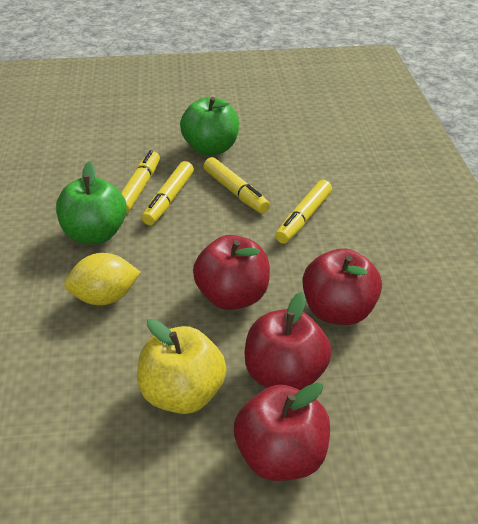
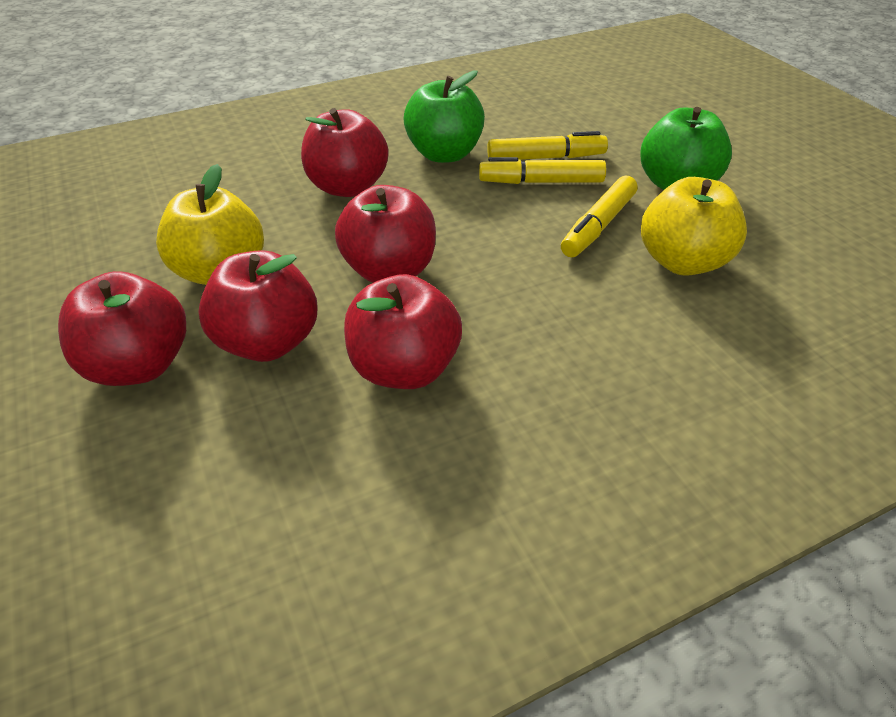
camera: 70 degrees right, 5 degrees up
yellow lemon [64,253,140,305] -> red apple [301,108,389,197]
yellow marker [275,180,332,244] -> none
none -> yellow apple [641,177,747,276]

